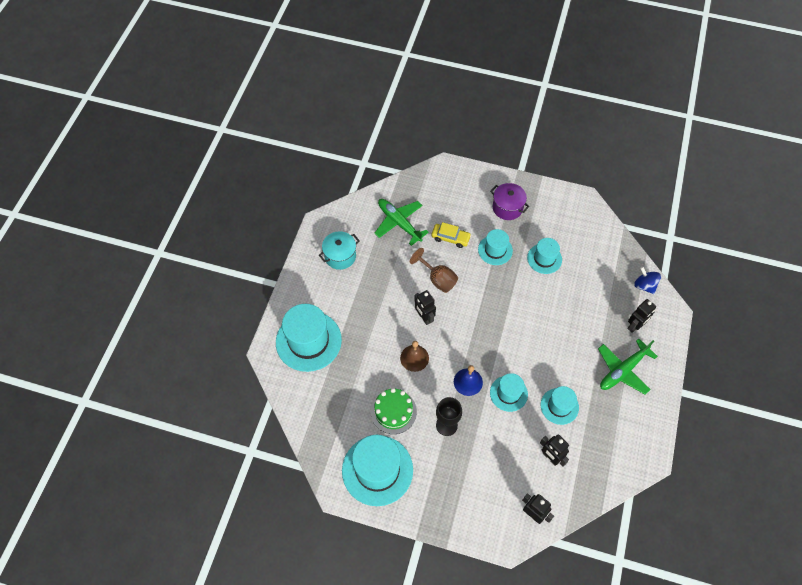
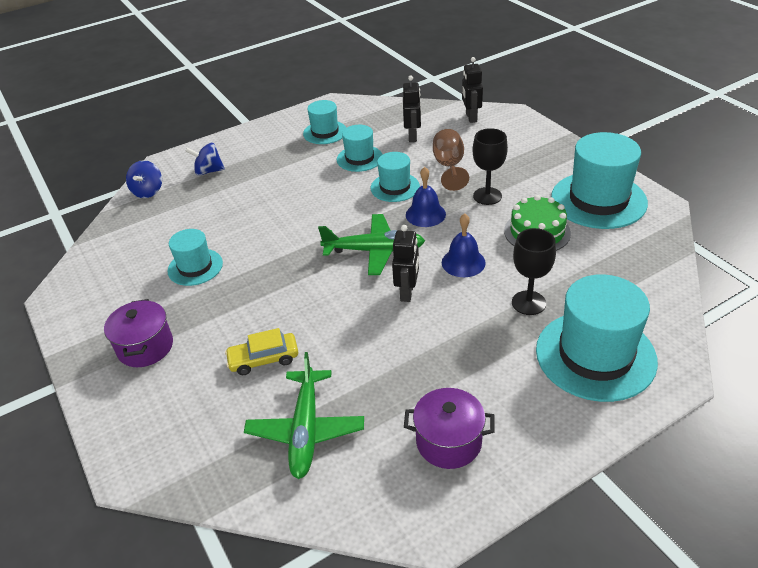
camera: 135 degrees left, 20 degrees down
turquoise pot [319,231,360,270] -> purple pot [404,388,494,469]
brown bell [400,341,429,372] -> blue bell [442,213,486,277]
brown goblet [410,248,458,293] -> brown goblet moved to [433,129,469,191]
yellow car [432,222,471,248] -> yellow car turned 75 degrees counterclockwise [225,328,298,375]
turquoise hat [478,229,513,265] -> turquoise hat moved to [303,100,346,144]
green plane [598,339,658,394] -> green plane moved to [318,214,425,275]
black robot [628,299,656,333] -> blue spinning top [186,143,225,176]
none -> black goblet [512,228,556,315]

